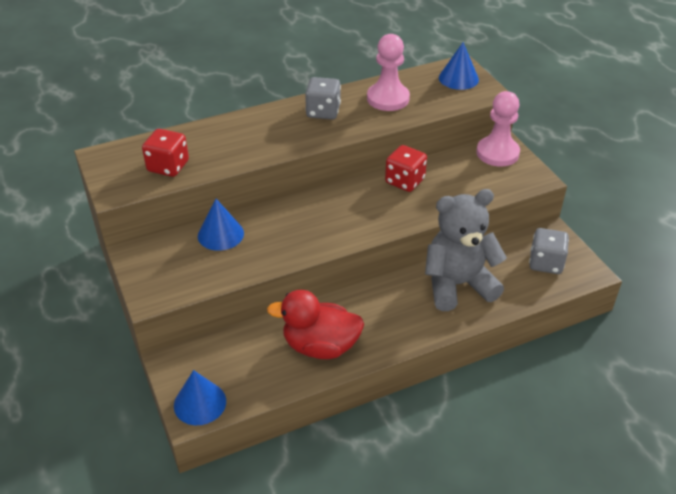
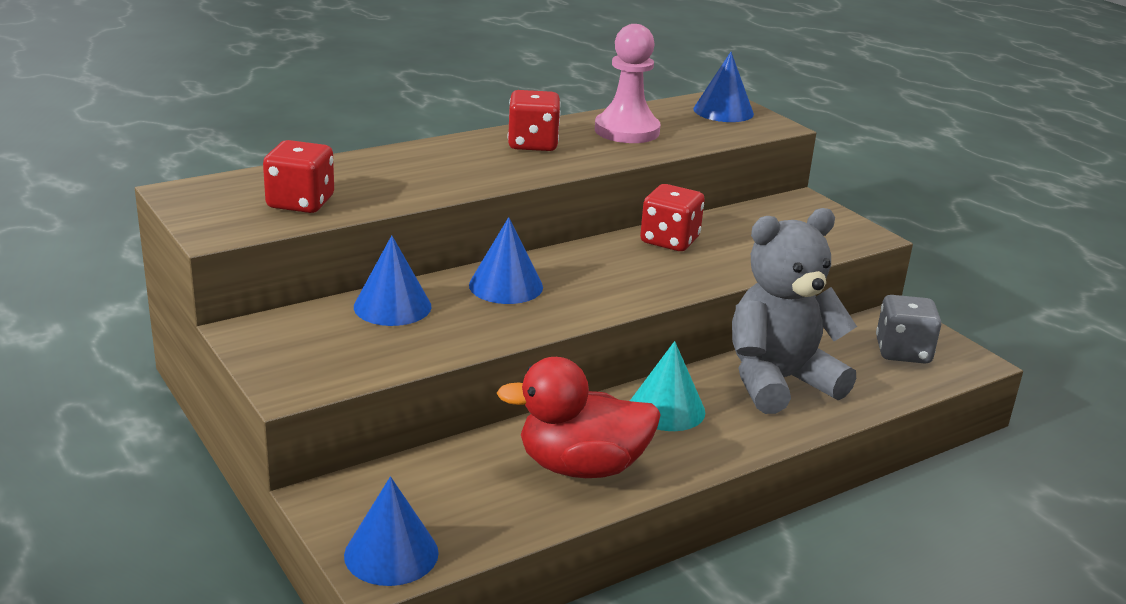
camera: 10 degrees left, 15 degrees down
grey dice [305,77,341,120] -> red dice [507,90,561,151]
pink pawn [476,91,520,167] -> none
none -> blue cone [469,217,543,304]
none -> turquoise cone [630,341,705,431]

